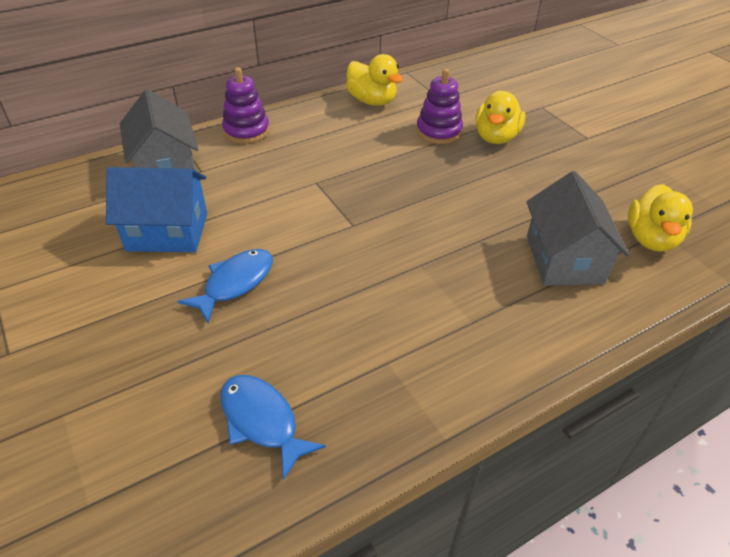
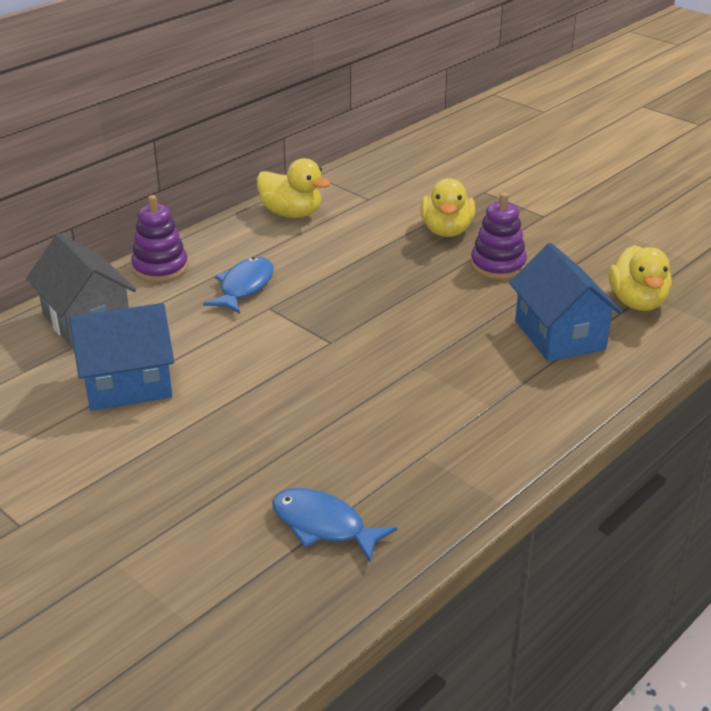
camera: 15 degrees left, 10 degrees down
blue fish [178,249,273,323] -> blue fish moved to [203,257,274,314]
purple stacking toy [416,68,463,144] -> purple stacking toy moved to [471,193,527,279]
grey house [526,171,629,286] -> blue house [509,243,623,362]

